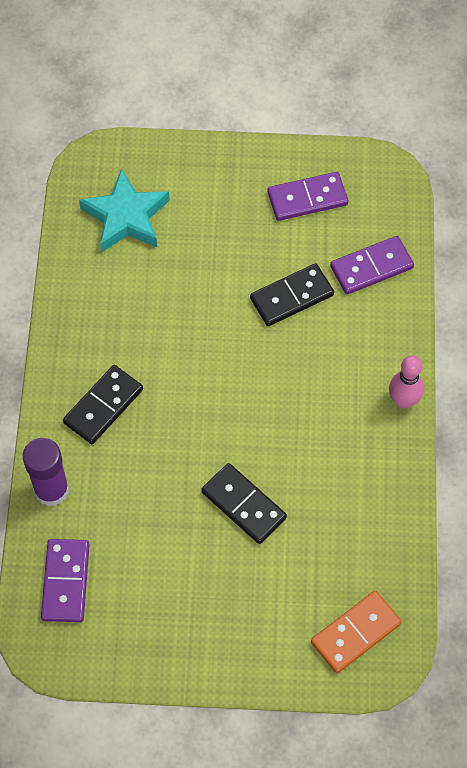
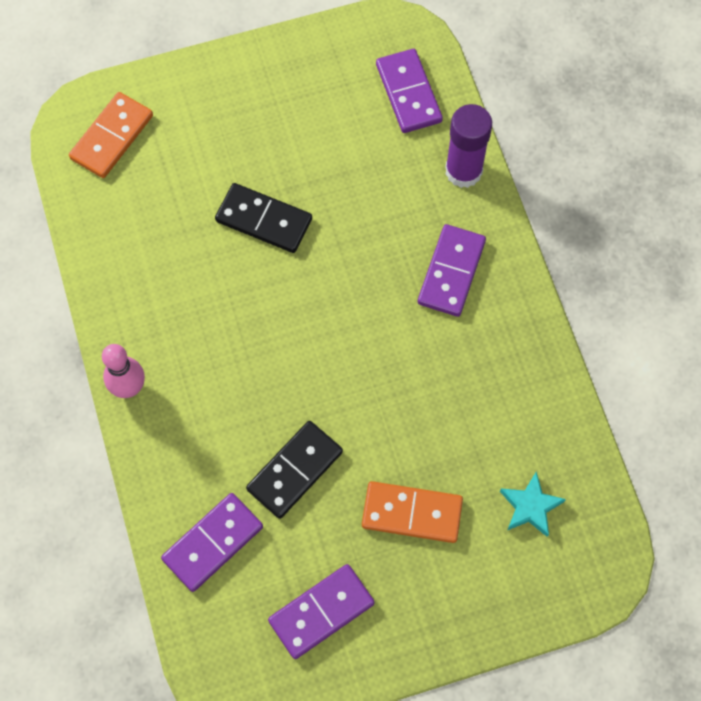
camera: 160 degrees right, 5 degrees up
black domino [63,365,143,444] -> purple domino [418,224,486,317]
turquoise star [79,168,170,253] -> turquoise star [500,472,566,537], size x0.57
none -> orange domino [362,481,463,543]

